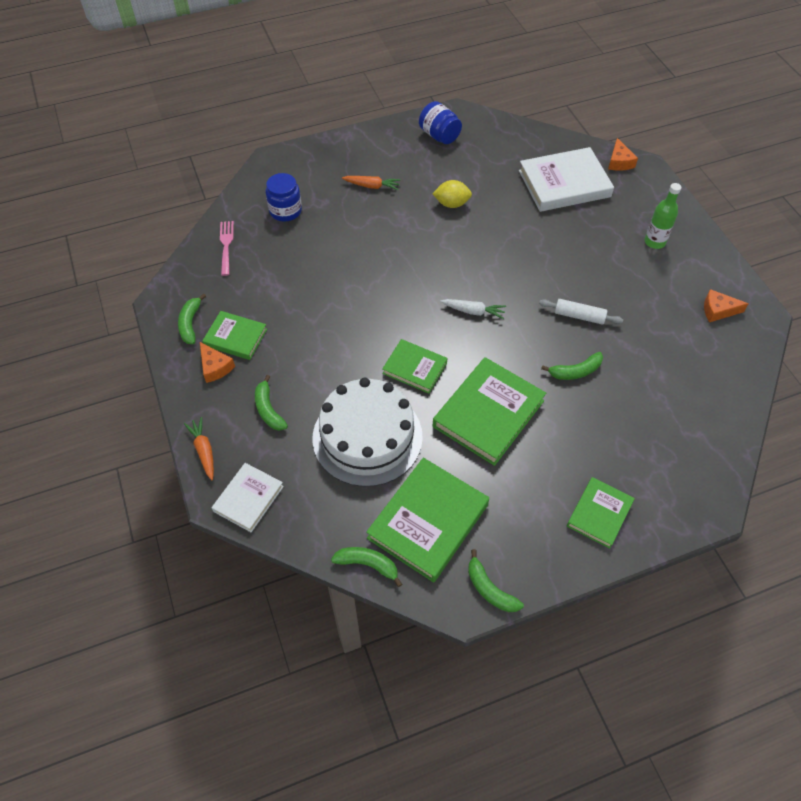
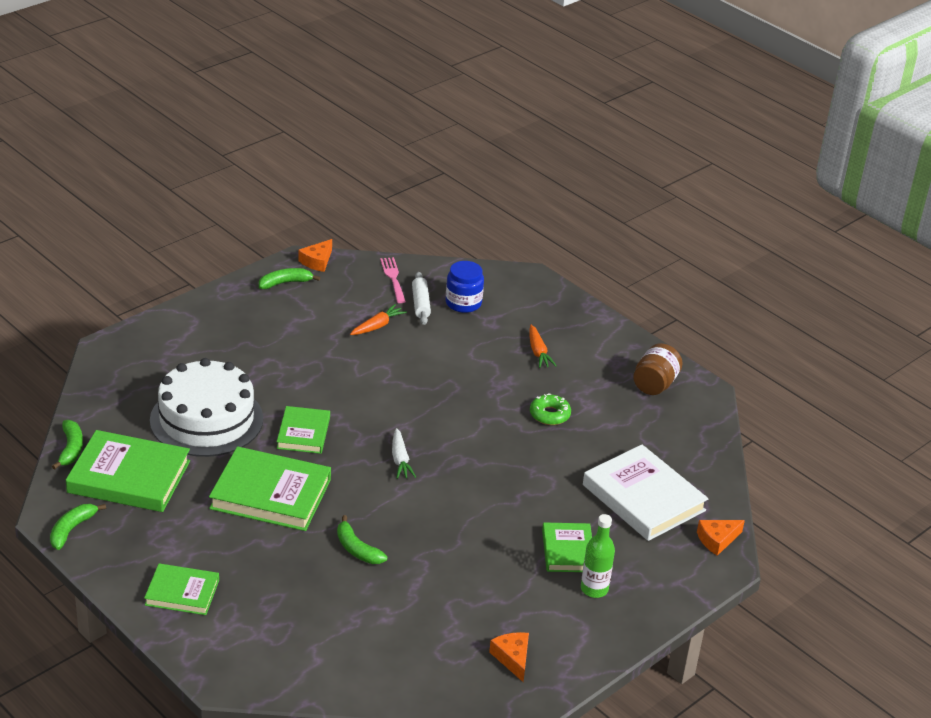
camera: 65 degrees right, 20 degrees down
orange carrot [184,417,214,480] -> orange carrot moved to [350,304,407,335]
orange cheese [200,342,235,383] -> orange cheese moved to [299,239,332,272]
green book [202,311,267,360] -> green book moved to [542,523,592,572]
white book [212,463,284,532] -> none
pink fork [220,221,234,276] -> pink fork turned 75 degrees counterclockwise [380,257,406,303]
green banana [255,375,288,431] -> none
blue jar [419,101,462,144] -> brown jar [633,343,683,395]
yellow lemon [432,180,472,208] -> green donut [530,393,571,425]
white rolling pin [539,299,623,325] -> white rolling pin moved to [412,272,431,325]

